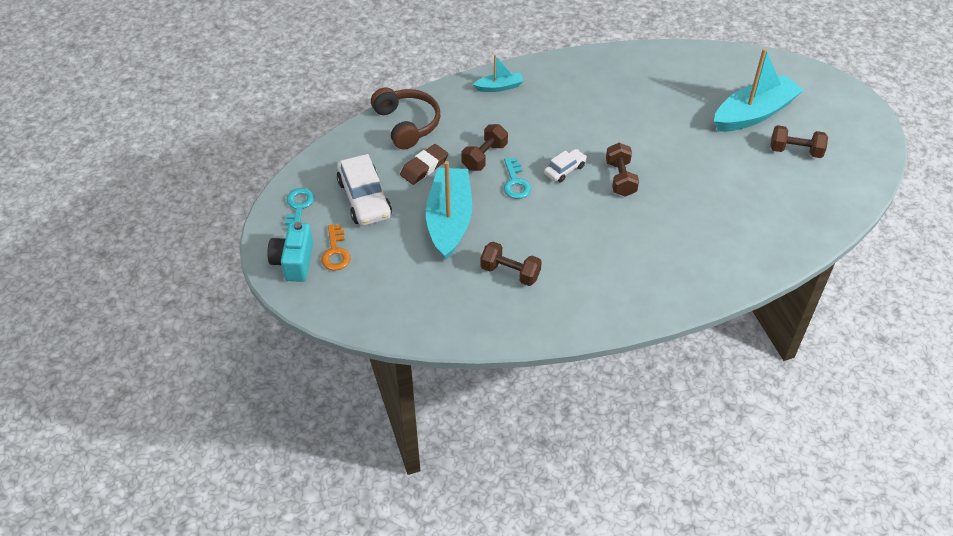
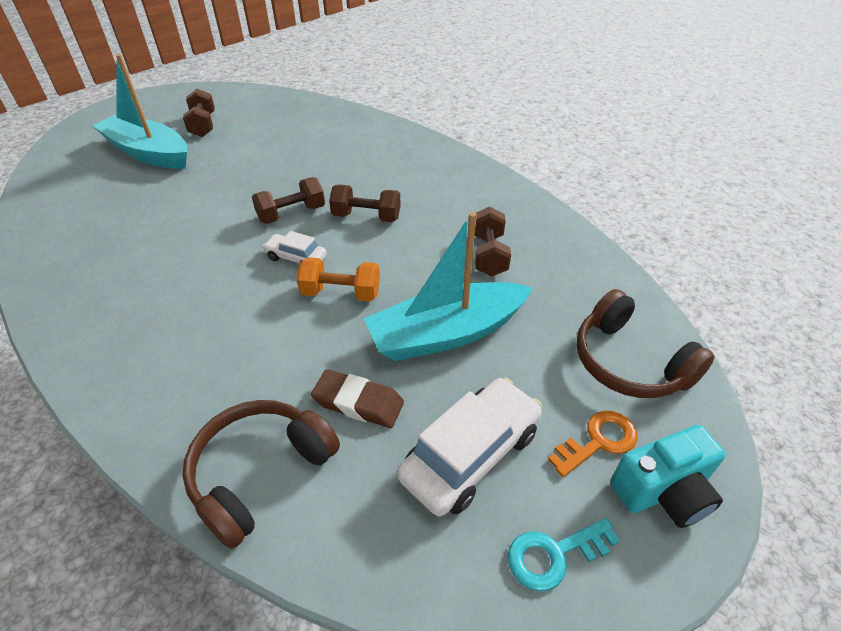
camera: 115 degrees left, 5 degrees down
brown dumbbell [461,124,508,171] -> brown dumbbell moved to [329,185,401,222]
turquoise boat [473,55,524,92] -> none
turquoise key [504,158,531,199] -> orange dumbbell [296,257,380,302]
none -> brown headphones [576,289,715,398]

